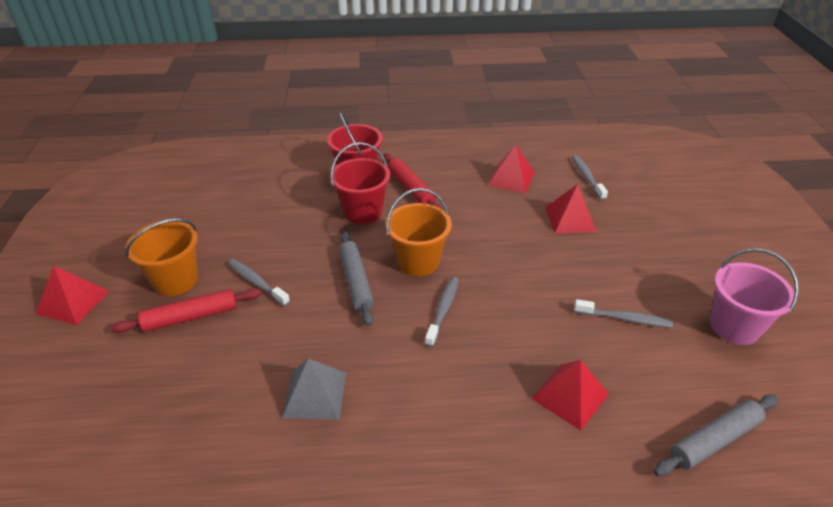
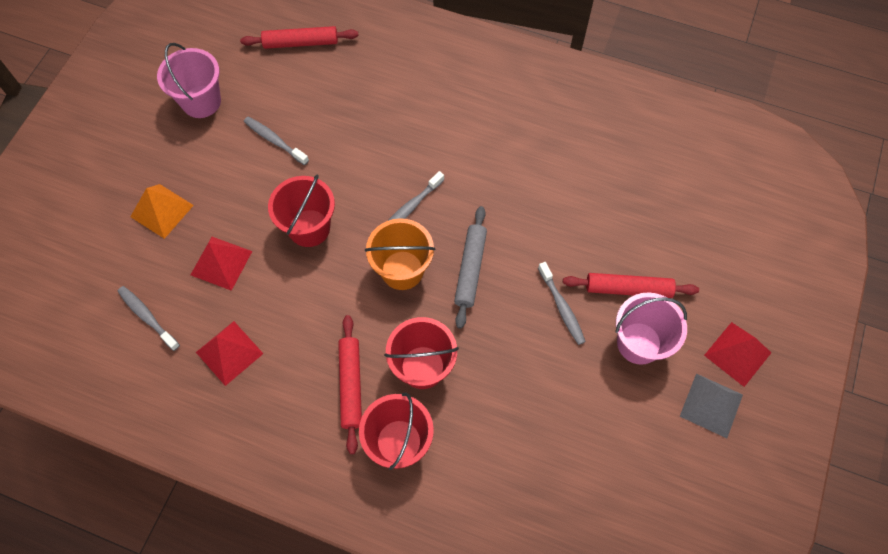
camera: 155 degrees left, 25 degrees up
orange bucket [125,219,198,296] -> pink bucket [615,292,687,365]
grey pyramid [282,358,346,420] -> grey pyramid moved to [680,374,743,438]
red pyramid [531,360,609,431] -> none
grey toothbrush [572,155,608,200] -> grey toothbrush turned 120 degrees clockwise [117,286,180,351]
grey rolling pin [653,395,778,476] -> red rolling pin [240,26,359,49]
none -> orange pyramid [130,184,194,239]
none -> red bucket [268,174,335,247]

